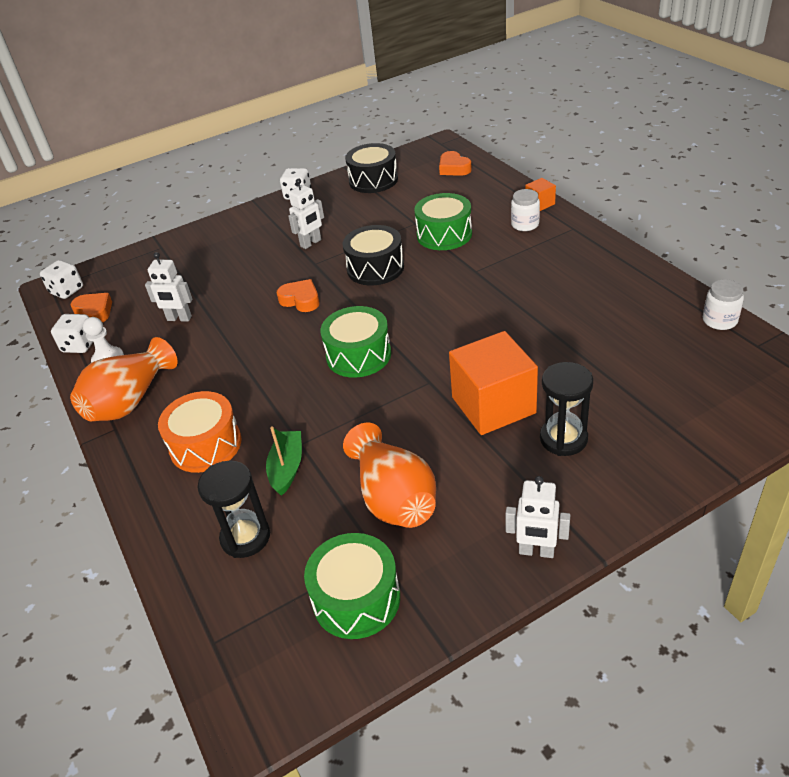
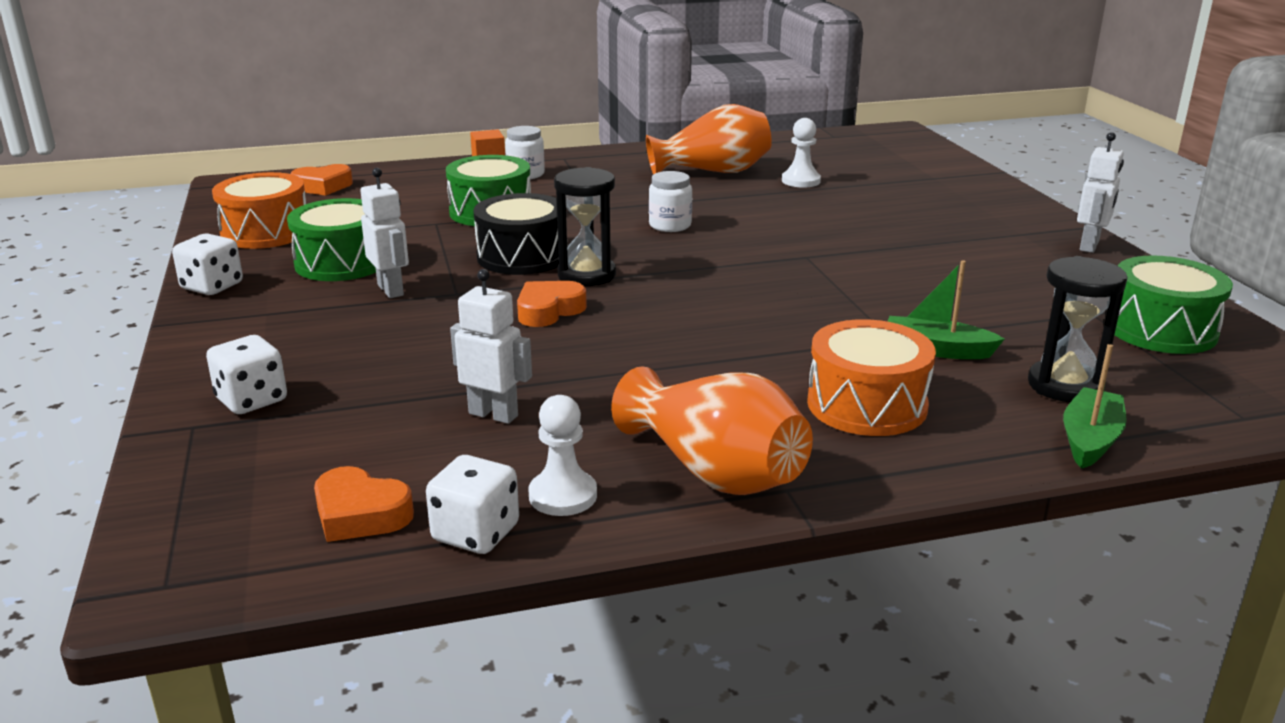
camera: 80 degrees left, 15 degrees down
white dice [40,260,83,299] -> white dice moved to [206,335,287,414]
orange heart [71,293,112,323] -> orange heart turned 120 degrees counterclockwise [314,466,414,542]
white robot [145,252,192,322] -> white robot turned 90 degrees counterclockwise [450,269,532,424]
green drum [320,306,391,378] -> green drum moved to [287,198,376,281]
orange vase [343,423,436,528] -> orange vase moved to [646,104,772,175]
black drum [345,143,398,193] -> orange drum [212,172,306,249]
orange cube [449,331,538,435] -> none
black hourglass [540,362,593,456] -> black hourglass moved to [554,167,616,286]
white jar [703,279,744,330] -> white jar moved to [649,171,692,232]
none -> white pawn [782,118,821,188]
none -> green boat [1063,344,1127,469]

